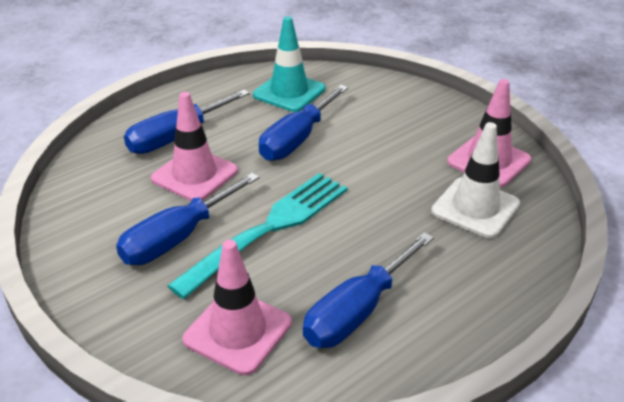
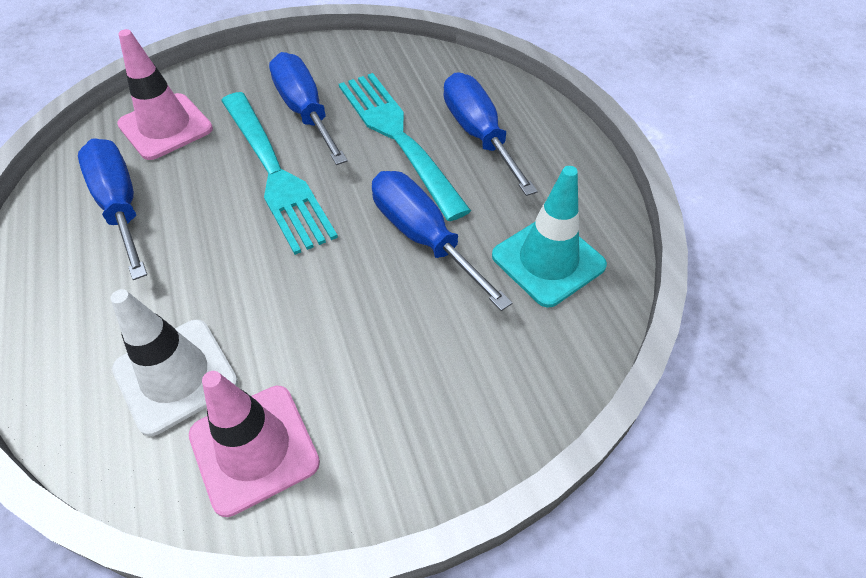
camera: 110 degrees right, 15 degrees up
pink traffic cone [151,92,238,201] -> turquoise fork [339,73,471,221]

